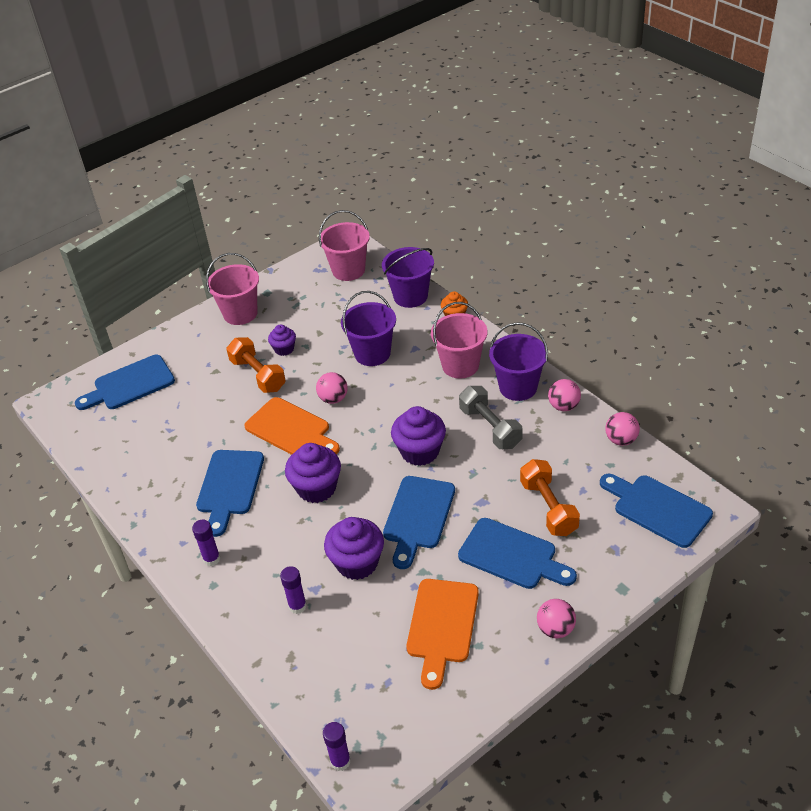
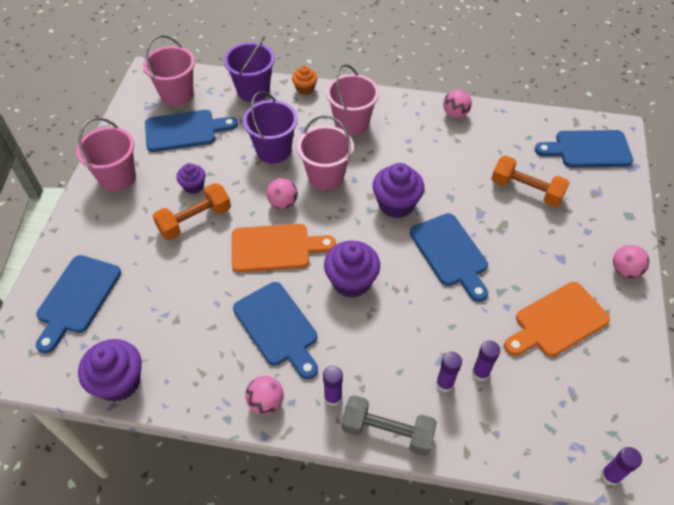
camera: 45 degrees left, 10 degrees up
orange dumbbell [226,337,286,393] -> orange dumbbell turned 45 degrees counterclockwise [153,183,231,240]
purple cupcake [324,517,384,580] -> purple cupcake moved to [78,339,142,402]
orange cutting board [406,579,479,690] -> orange cutting board turned 90 degrees clockwise [504,282,610,357]
blue cutting board [458,518,577,589] -> blue cutting board moved to [145,110,238,152]
grey dumbbell [459,386,522,449] -> grey dumbbell moved to [341,395,437,456]
purple bucket [489,322,548,401] -> none
pink ball [605,412,640,446] -> pink ball moved to [245,376,284,415]
none -> pink bucket [297,115,354,190]
none -> purple glue stick [472,340,500,381]

